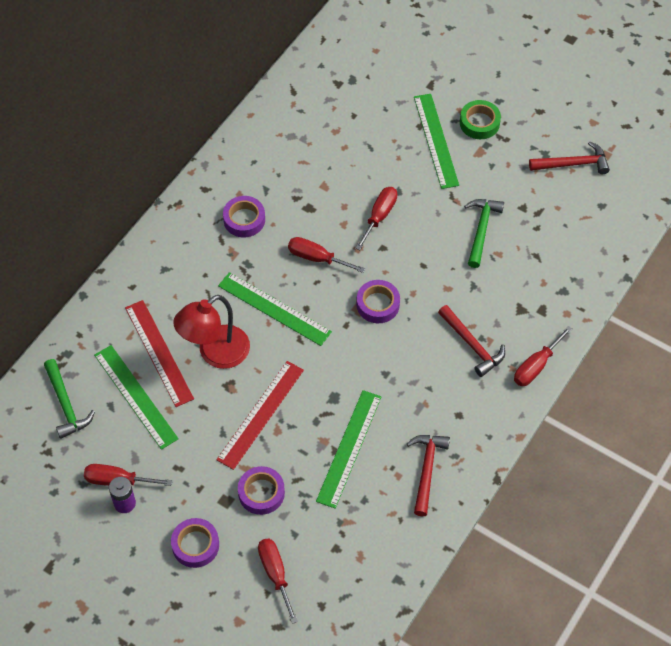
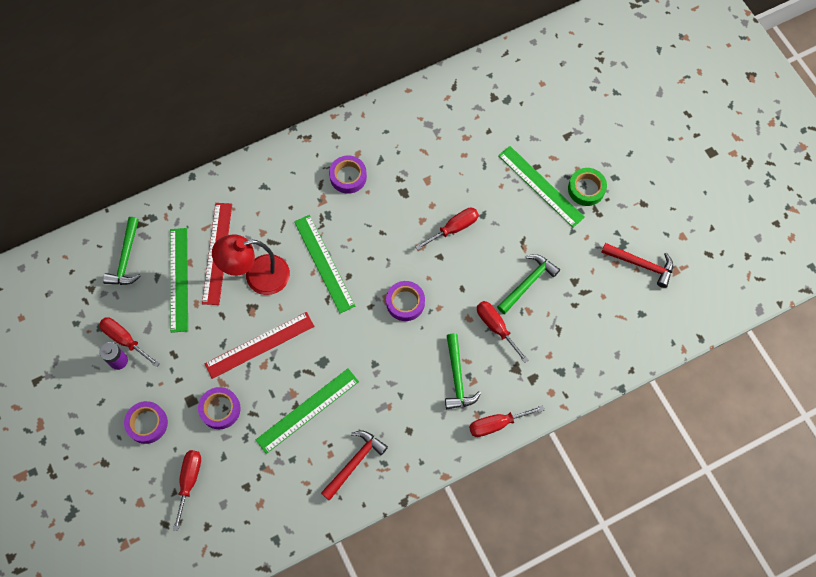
camera: 30 degrees right, 10 degrees up
red screwdriver [288,237,366,273] -> red screwdriver moved to [477,301,528,363]
green ruler [414,94,459,189] -> green ruler turned 60 degrees counterclockwise [498,146,585,227]
red hammer [438,305,505,377] -> green hammer [445,333,481,409]

